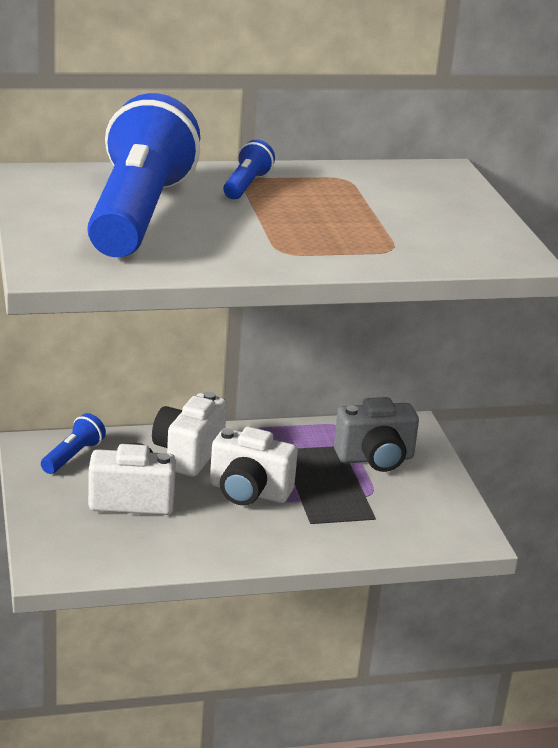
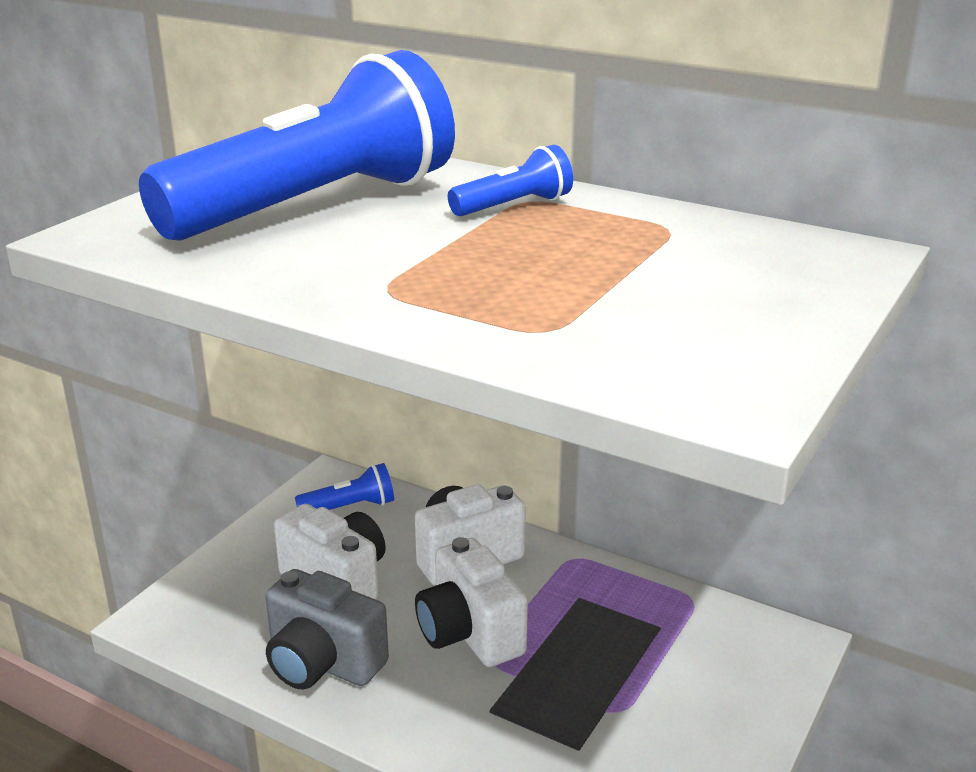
camera: 45 degrees right, 0 degrees up
grey camera [334,397,419,472] -> grey camera moved to [266,569,389,690]

